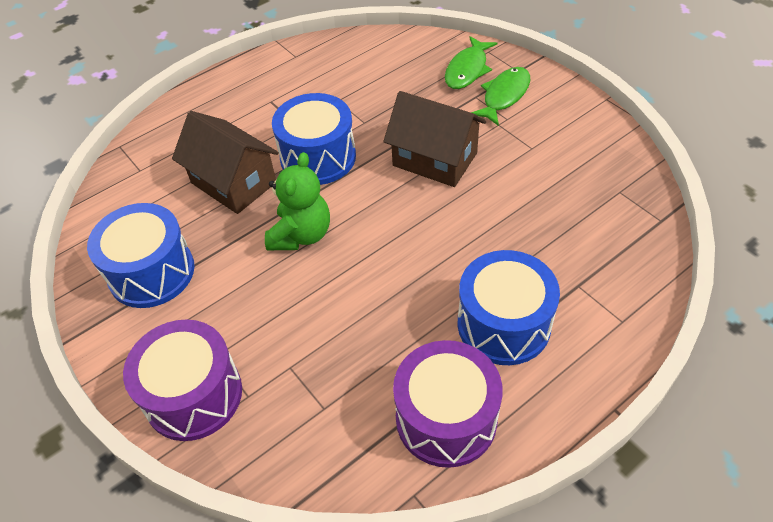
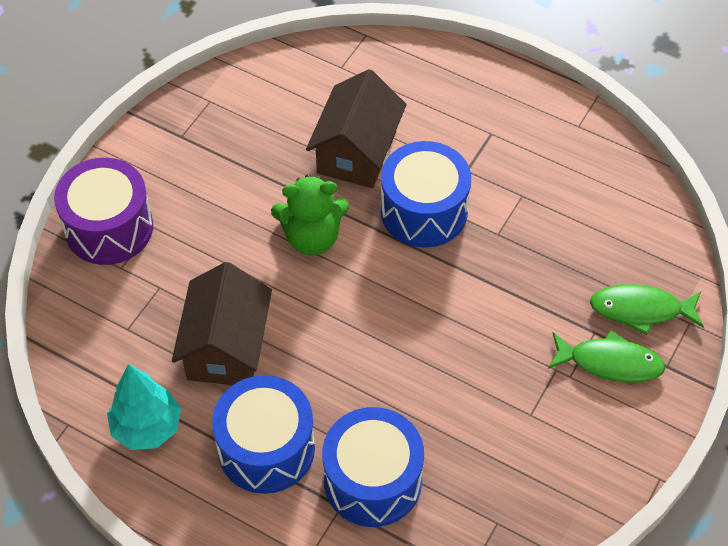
camera: 65 degrees right, 5 degrees up
blue drum [87,203,195,308] -> blue drum moved to [322,407,424,527]
brown house [383,91,486,187] -> brown house moved to [172,262,272,385]
purple drum [393,340,503,468] -> turquoise tree [107,364,181,450]

